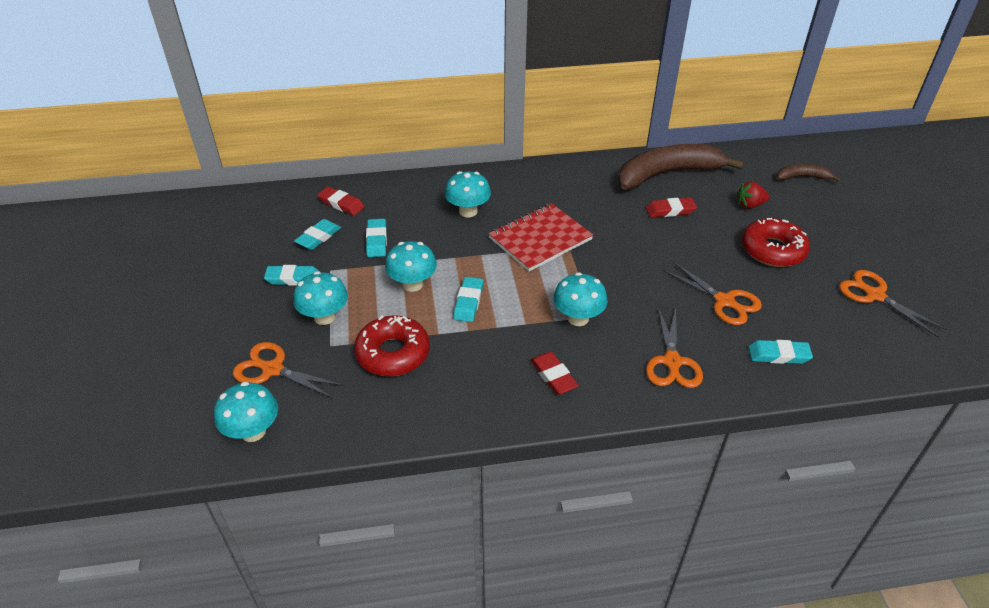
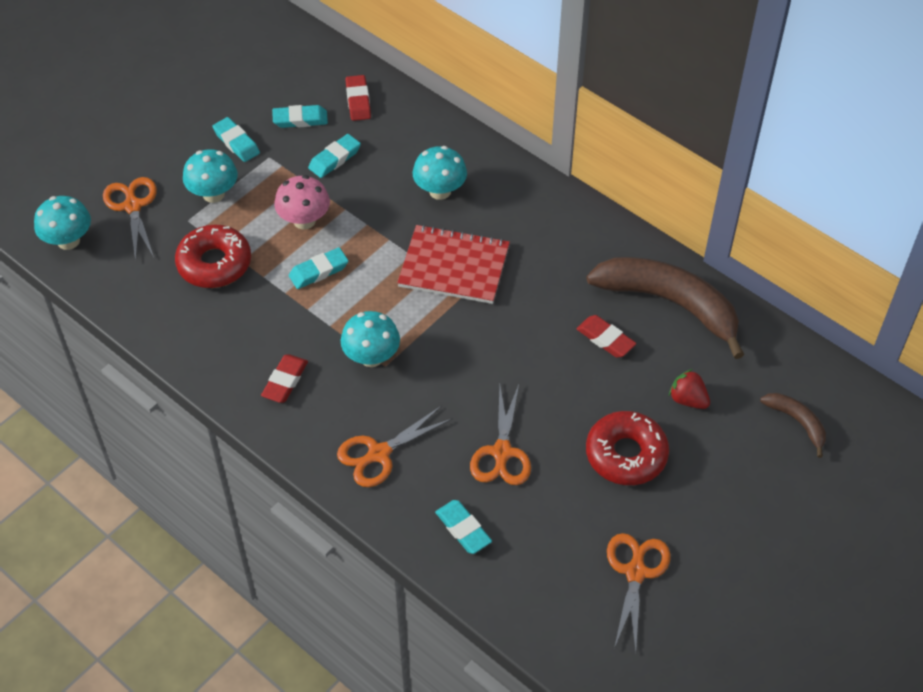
camera: 50 degrees right, 10 degrees up
turquoise mushroom [385,241,437,292] -> pink mushroom [274,175,330,229]

